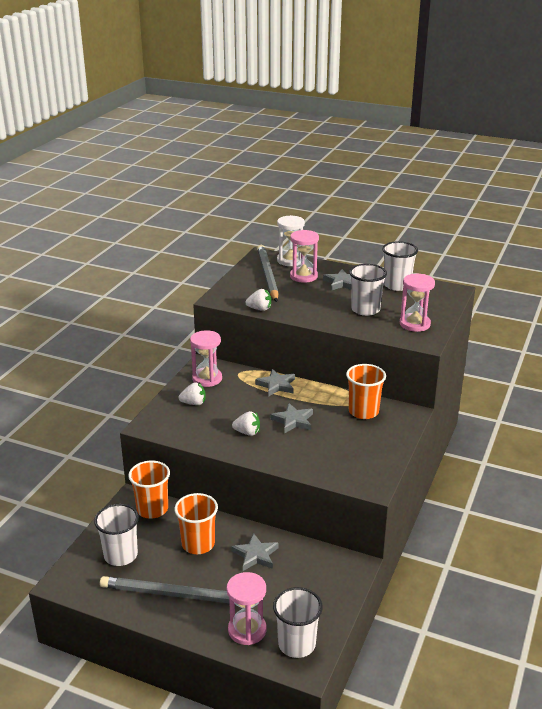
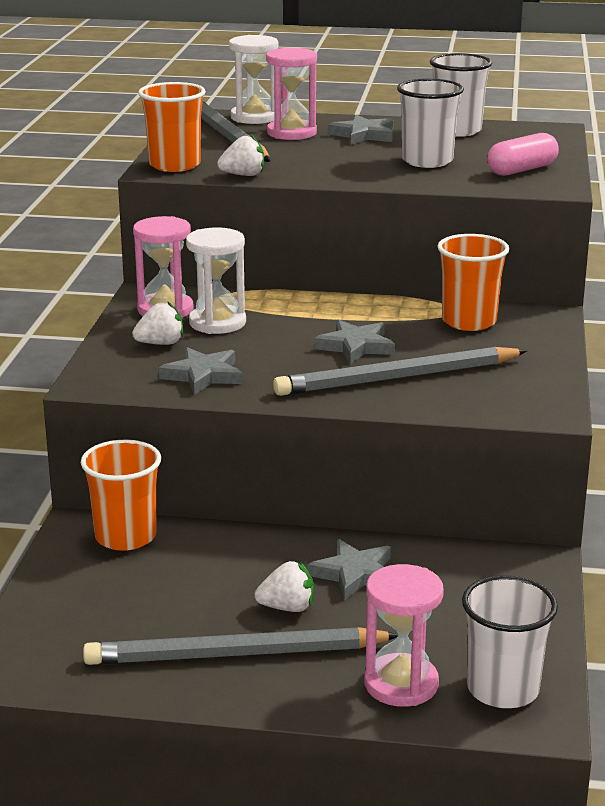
camera: 15 degrees left, 5 degrees down
white cup [94,504,139,566] -> none
orange cup [174,493,218,554] -> orange cup moved to [138,82,206,172]
white strawberry [232,411,260,436] -> white strawberry moved to [255,561,314,612]
grey star [255,369,295,397] -> grey star moved to [159,347,242,395]
pink hourglass [400,274,435,332] -> pink capsule [487,133,559,176]
none -> white hourglass [186,227,246,334]
none -> grey pencil [273,347,527,396]

